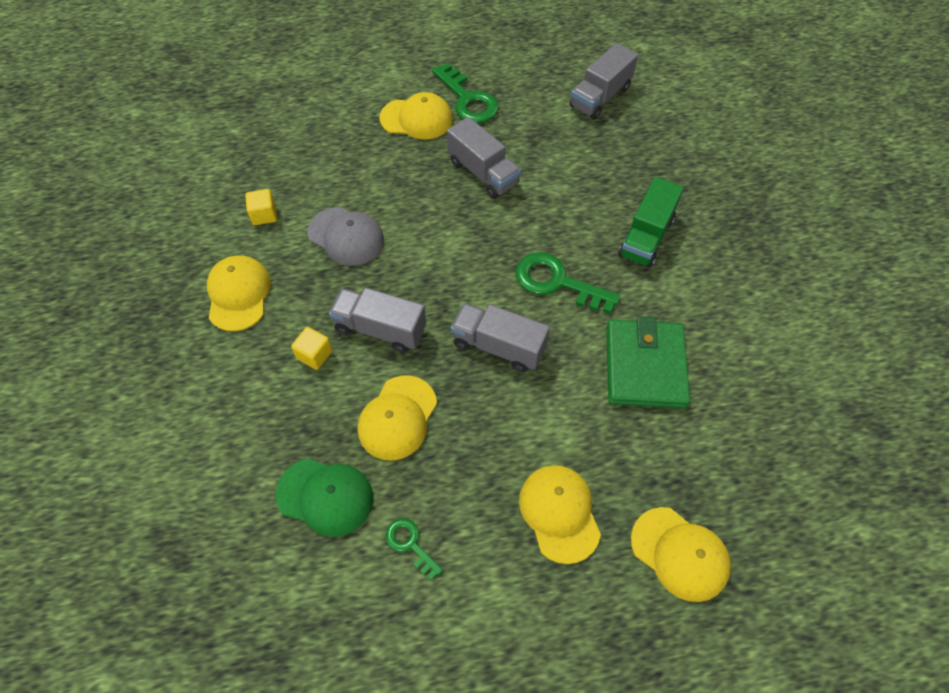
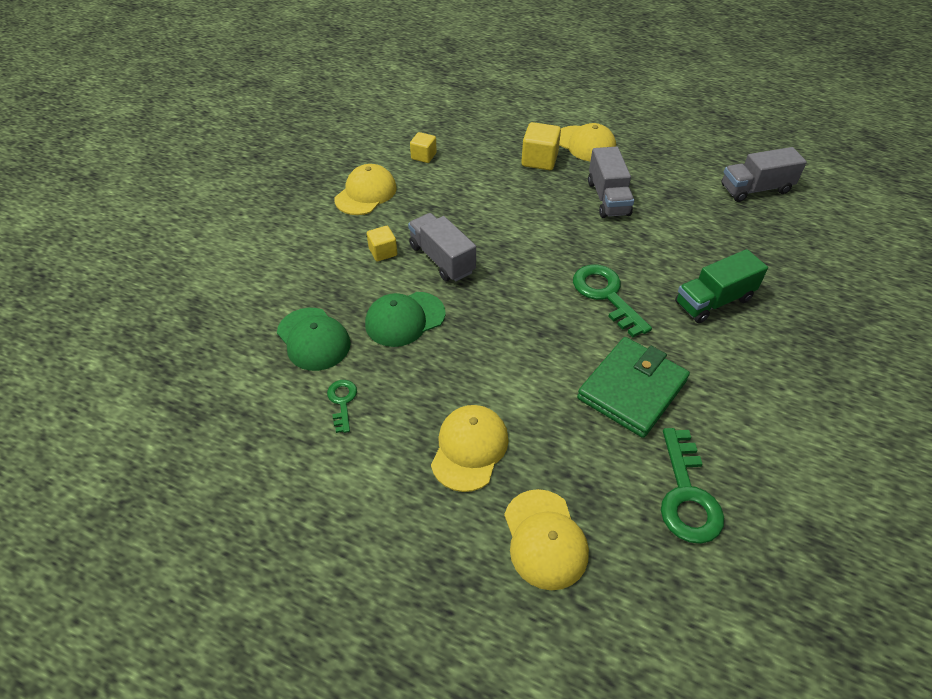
camera: 35 degrees right, 10 degrees down
grey cap [308,207,384,266] -> none
yellow cap [358,375,437,461] -> green cap [365,292,446,347]
green key [432,63,499,123] -> green key moved to [661,428,724,544]
grey truck [451,303,550,372] -> none
none -> yellow cube [521,122,561,170]

